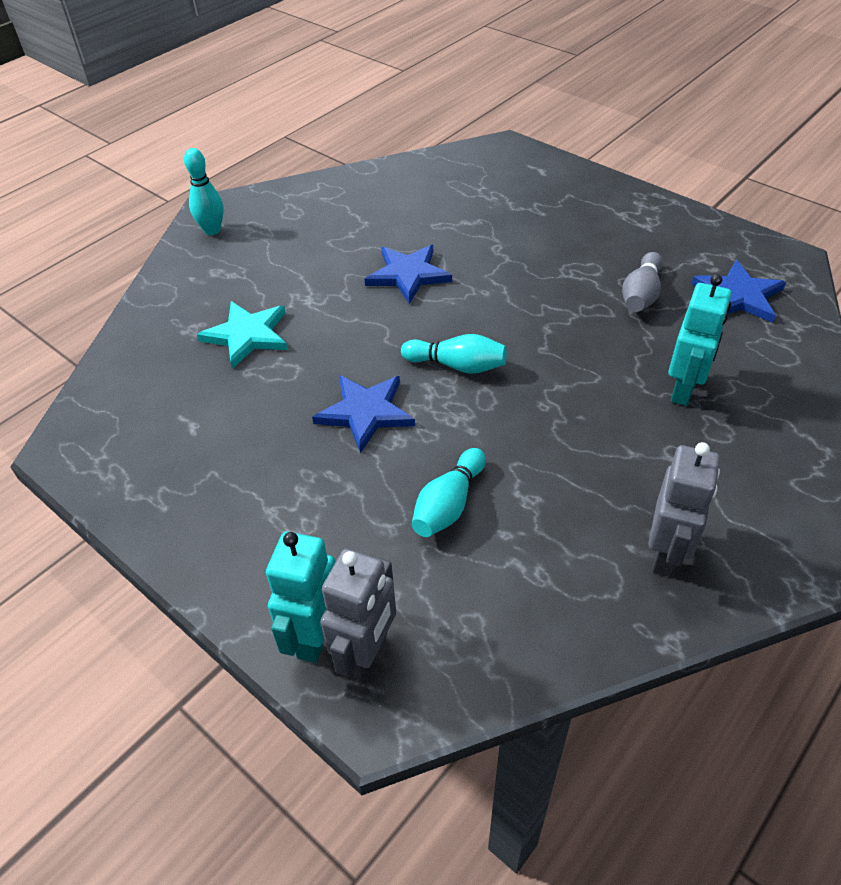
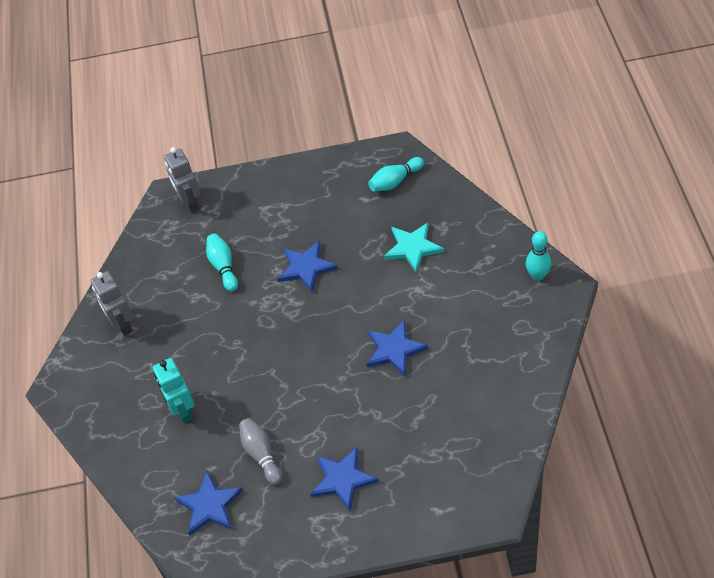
camera: 135 degrees right, 5 degrees up
turquoise robot [266,531,335,663] -> none
turquoise bowling pin [401,334,507,374] -> turquoise bowling pin moved to [368,157,424,191]
none -> blue star [310,447,379,512]

